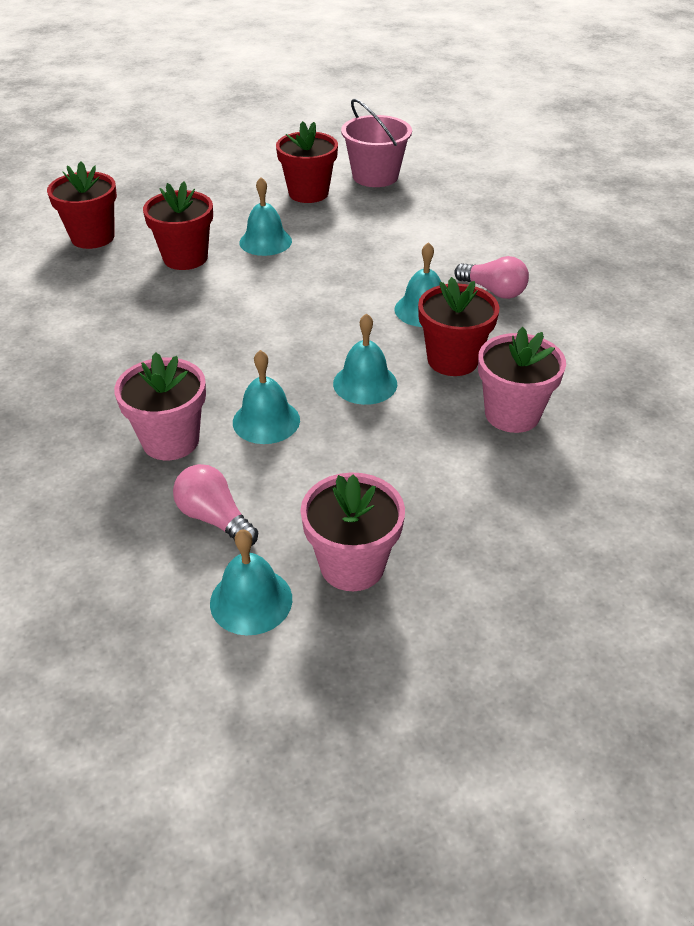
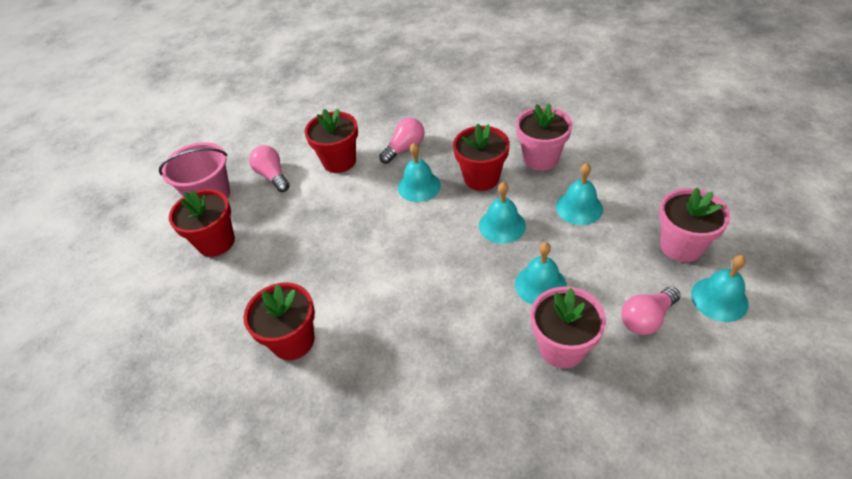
camera: 75 degrees left, 5 degrees up
red flower pot [47,162,117,249] -> red flower pot moved to [304,109,358,173]
turquoise bell [239,177,292,256] -> turquoise bell moved to [556,163,603,225]
none -> pink light bulb [249,145,290,192]

